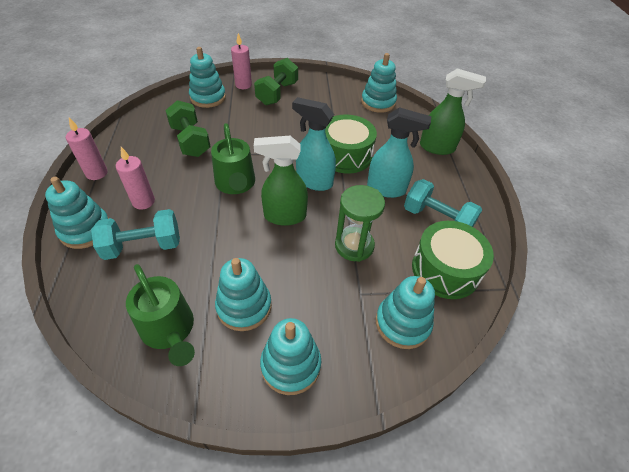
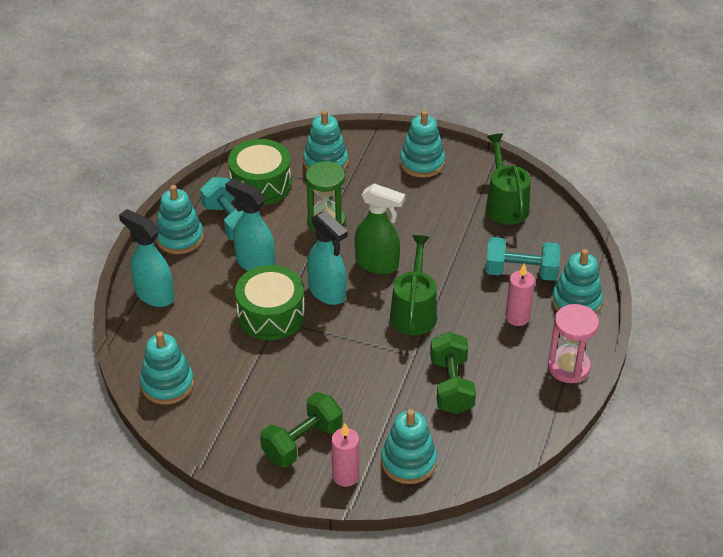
camera: 155 degrees left, 5 degrees down
pink candle [66,118,108,180] -> pink hourglass [548,304,599,383]
turquoise stacking toy [215,258,272,331] -> turquoise stacking toy moved to [156,185,204,254]
green spray bottle [420,68,486,155] -> turquoise spray bottle [119,209,174,307]

